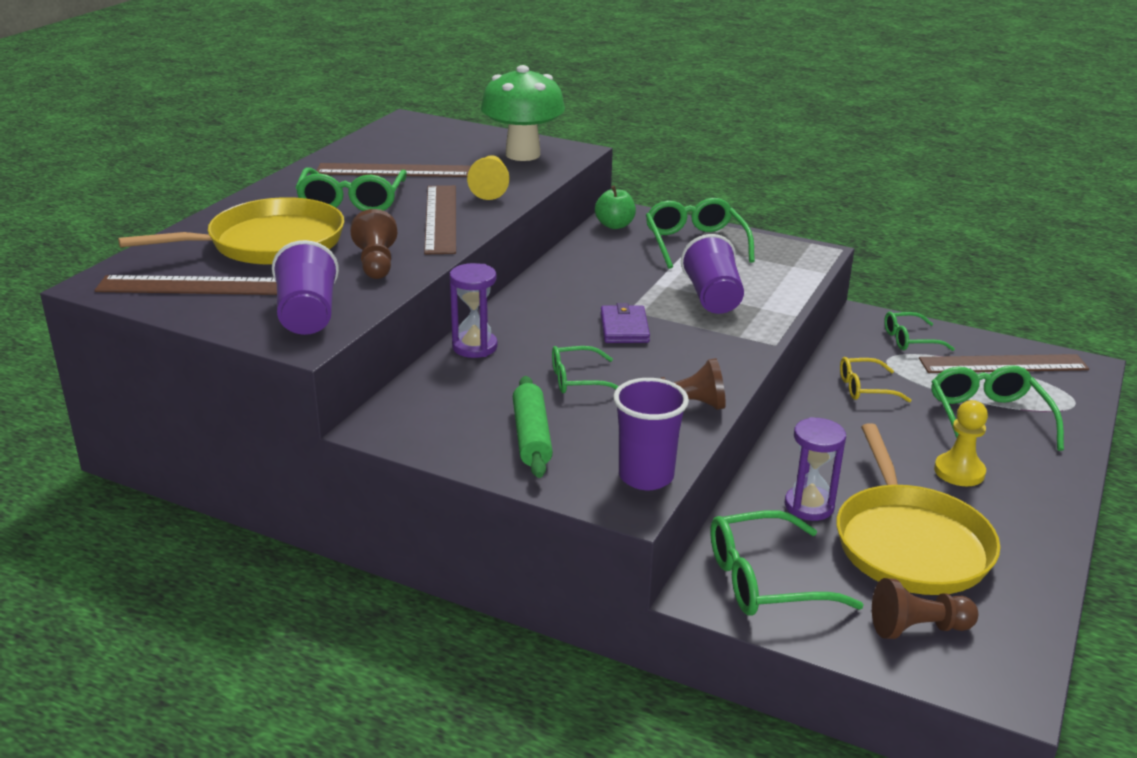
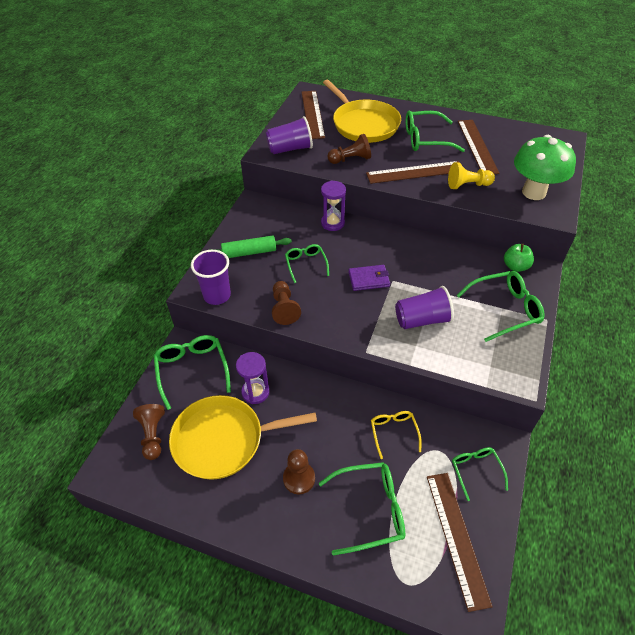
camera: 85 degrees right, 20 degrees up
yellow pawn [934,400,988,486] -> brown pawn [283,449,315,494]

